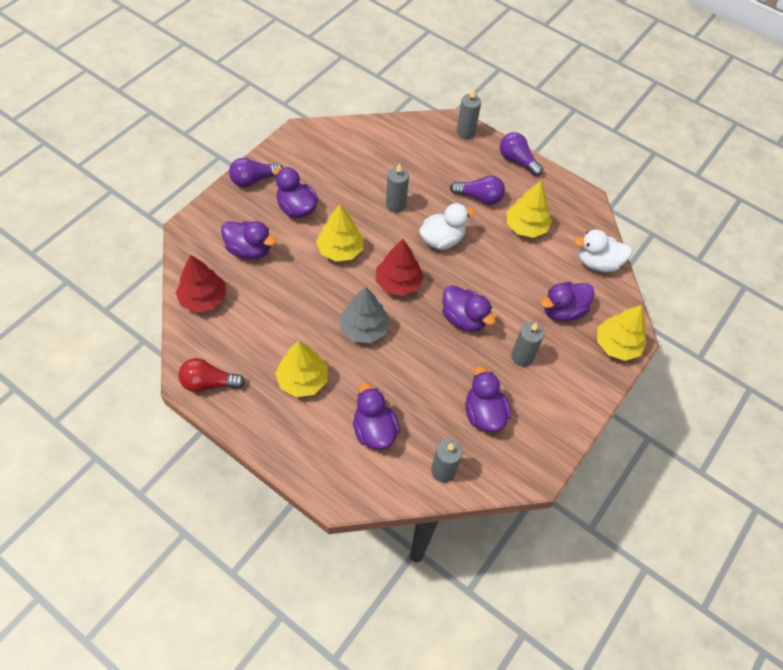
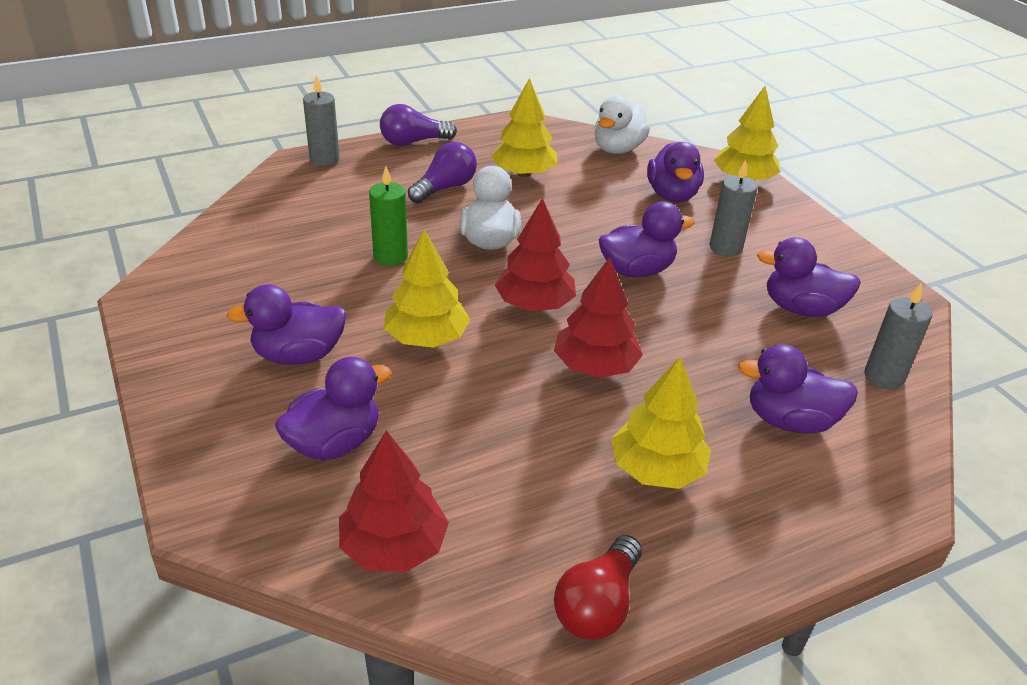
camera: 60 degrees left, 20 degrees down
purple light bulb [229,158,283,187] -> none
grey tree [340,287,390,343] -> red tree [554,257,643,378]
grey candle [386,163,409,212] -> green candle [369,166,408,266]

